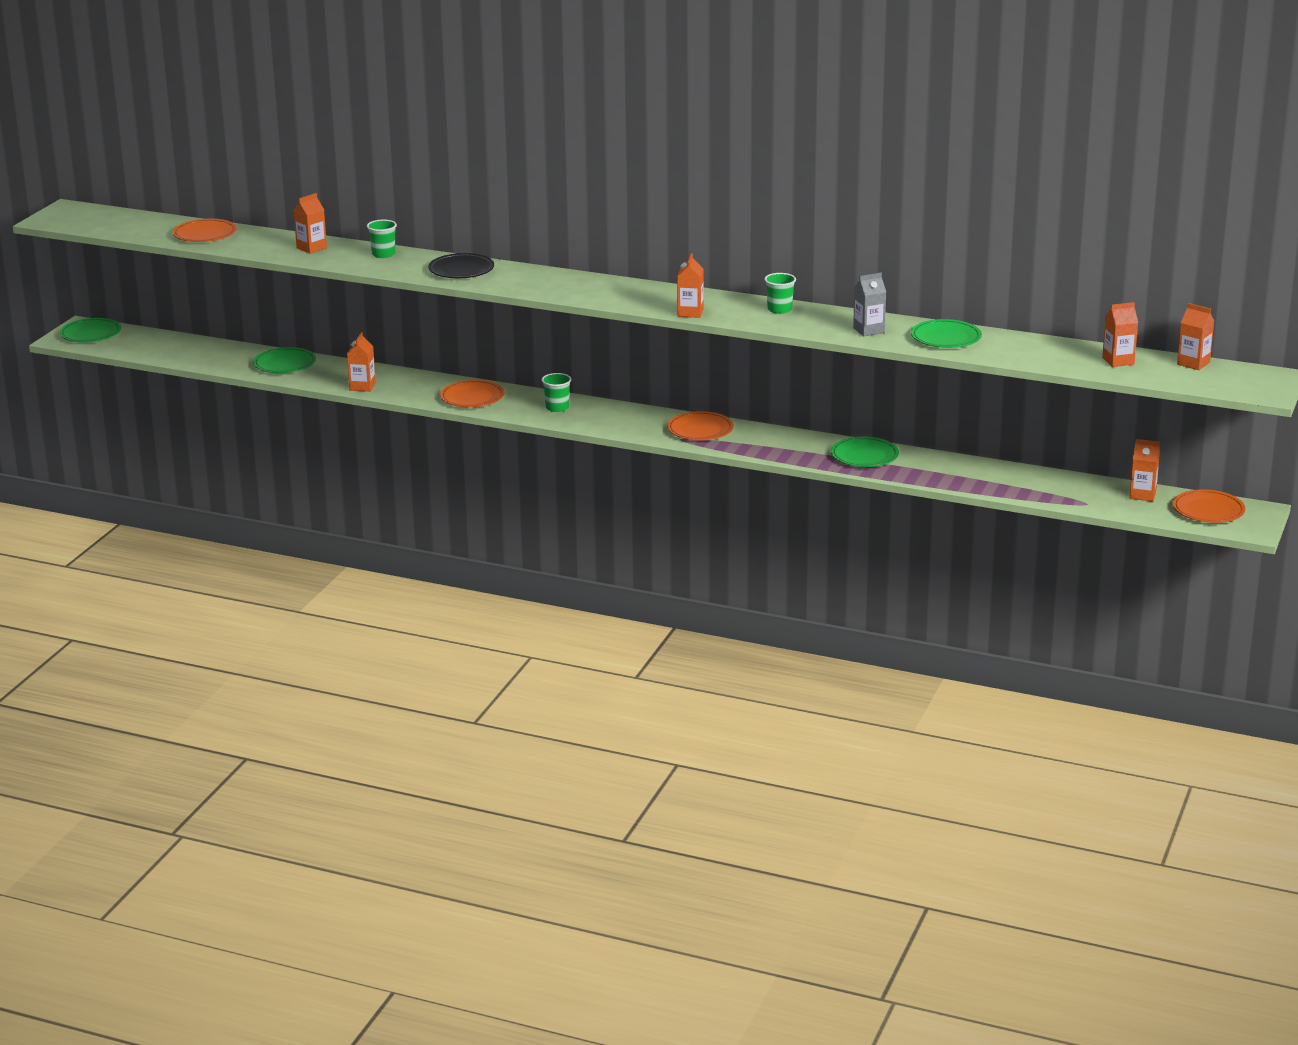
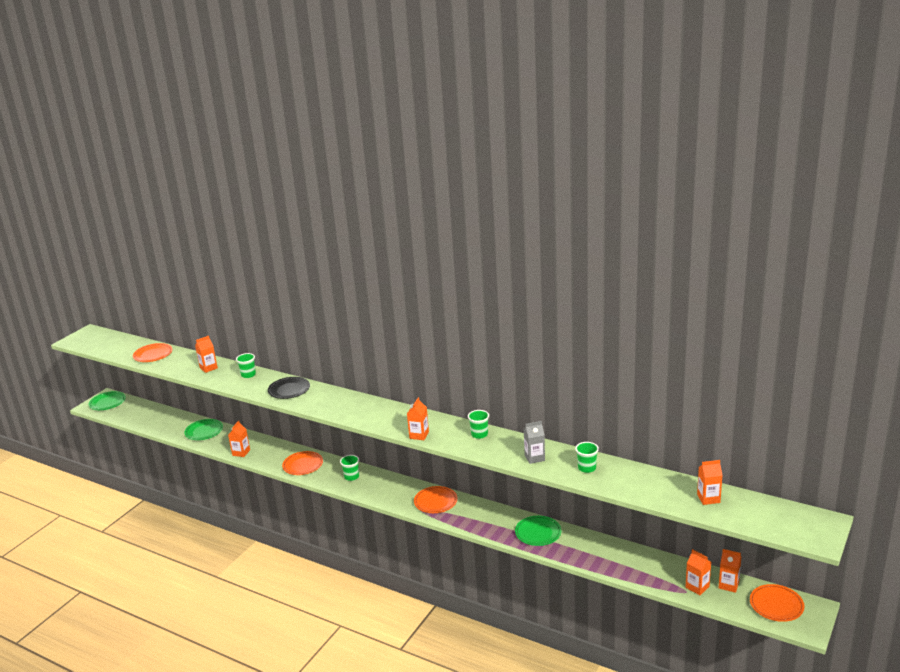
camera: 10 degrees right, 0 degrees up
green plate [911,319,982,348] -> green cup [575,442,599,473]
orange carton [1177,303,1215,370] -> orange carton moved to [686,549,711,595]

